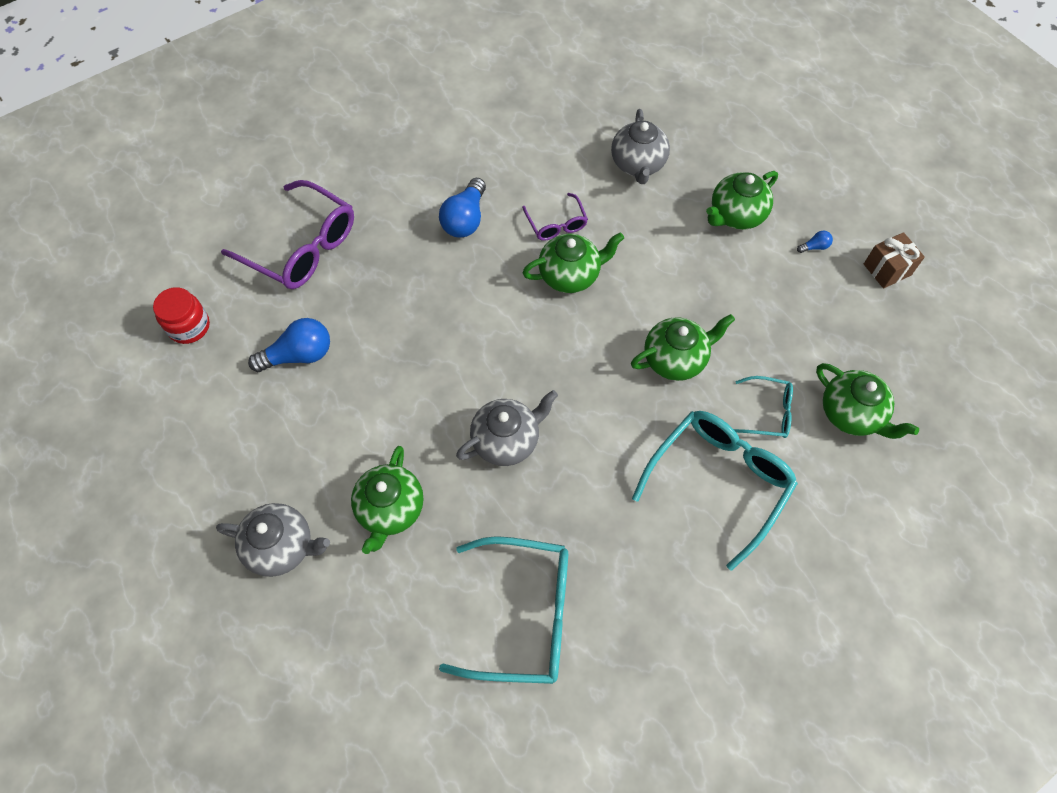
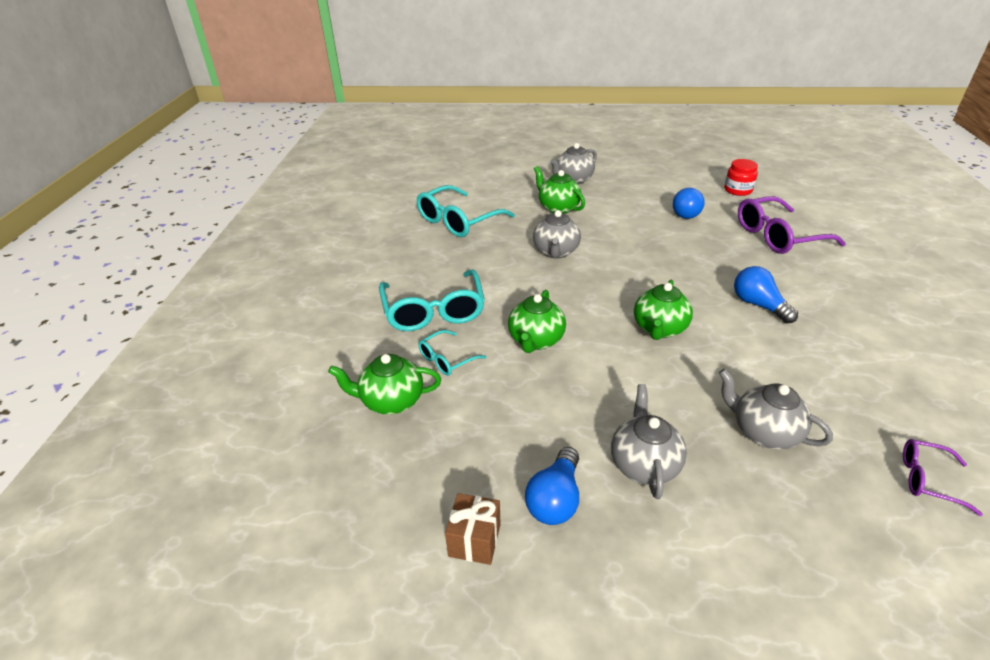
camera: 130 degrees right, 25 degrees down
purple glasses [522,193,588,241] -> purple glasses moved to [903,439,983,516]
green teapot [706,171,778,230] -> grey teapot [611,384,687,499]
blue light bulb [797,231,833,253] -> blue light bulb [525,447,579,525], size x2.21

